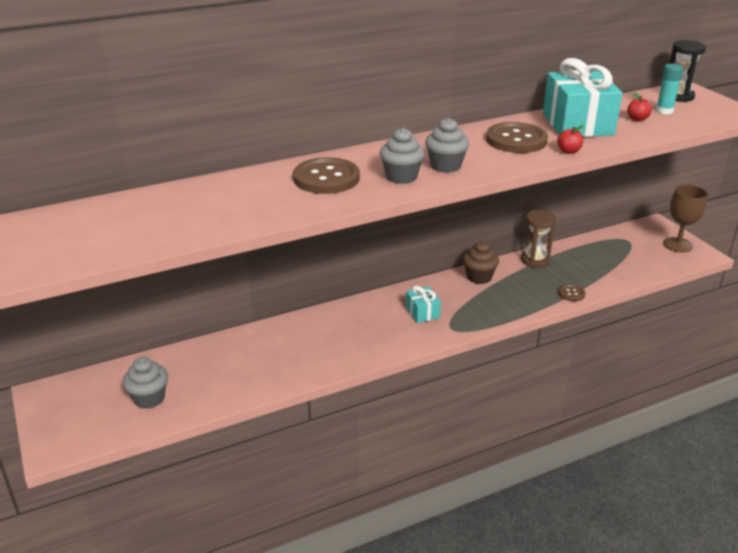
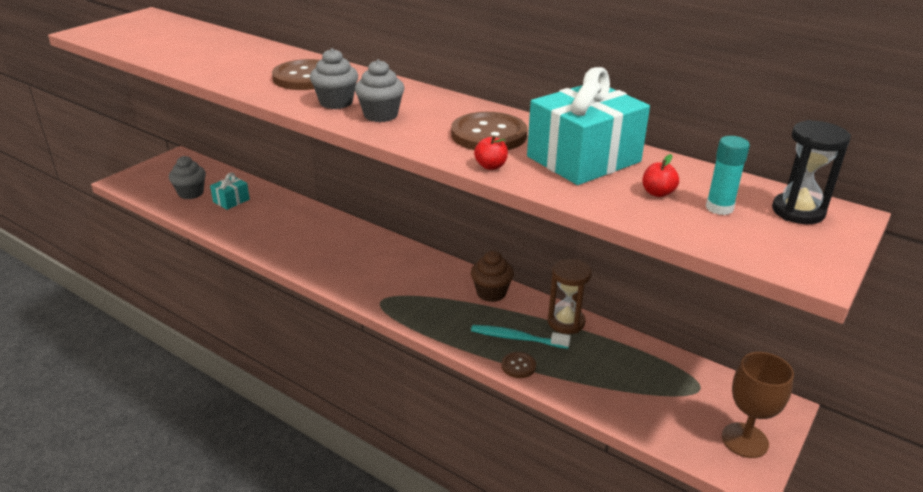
camera: 60 degrees right, 0 degrees up
turquoise gift [406,285,441,323] -> turquoise gift moved to [210,173,250,210]
none -> turquoise toothbrush [471,325,571,349]

